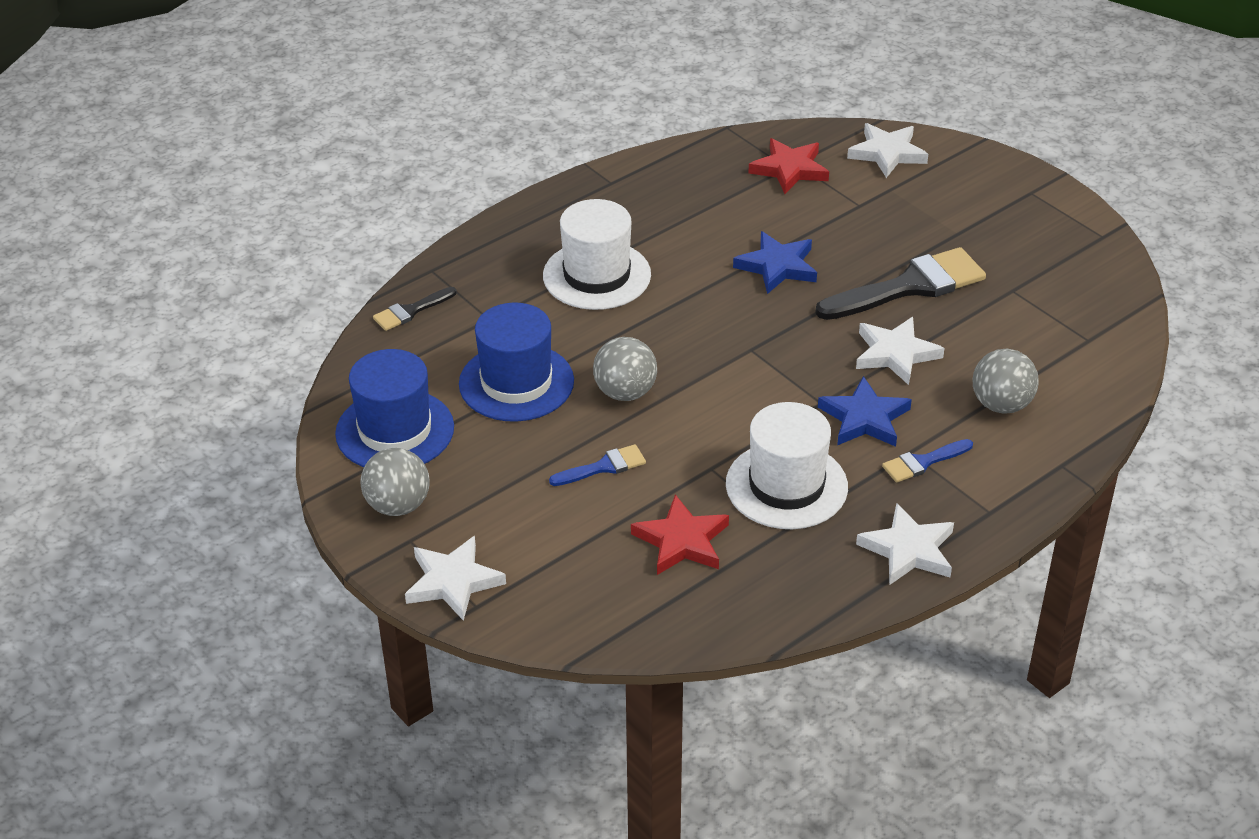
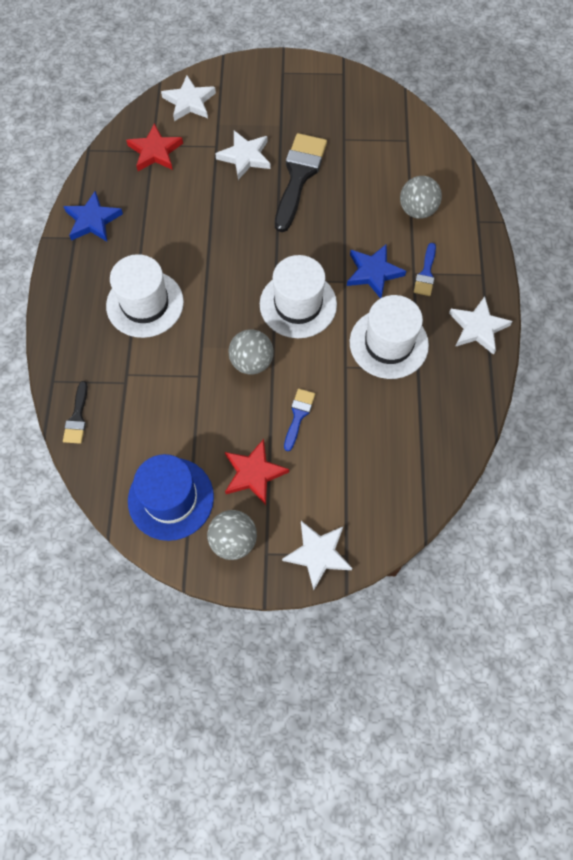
camera: 50 degrees left, 25 degrees up
blue hat [459,303,574,422] -> none
red star [631,494,729,575] -> red star moved to [225,439,289,505]
blue star [733,231,817,294] -> blue star moved to [63,191,123,241]
white star [856,317,945,385] -> white star moved to [215,131,271,180]
none -> white hat [260,255,337,338]

